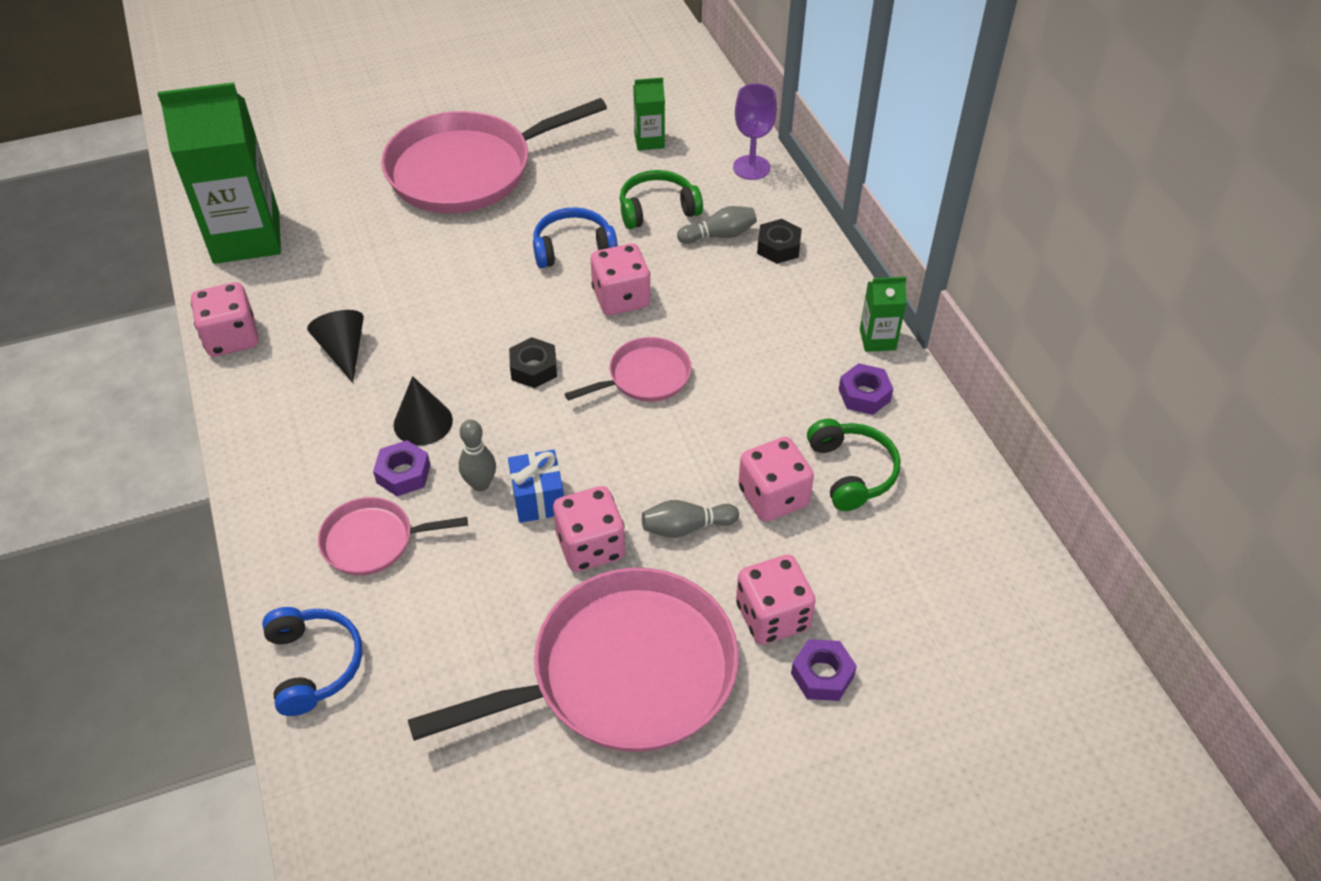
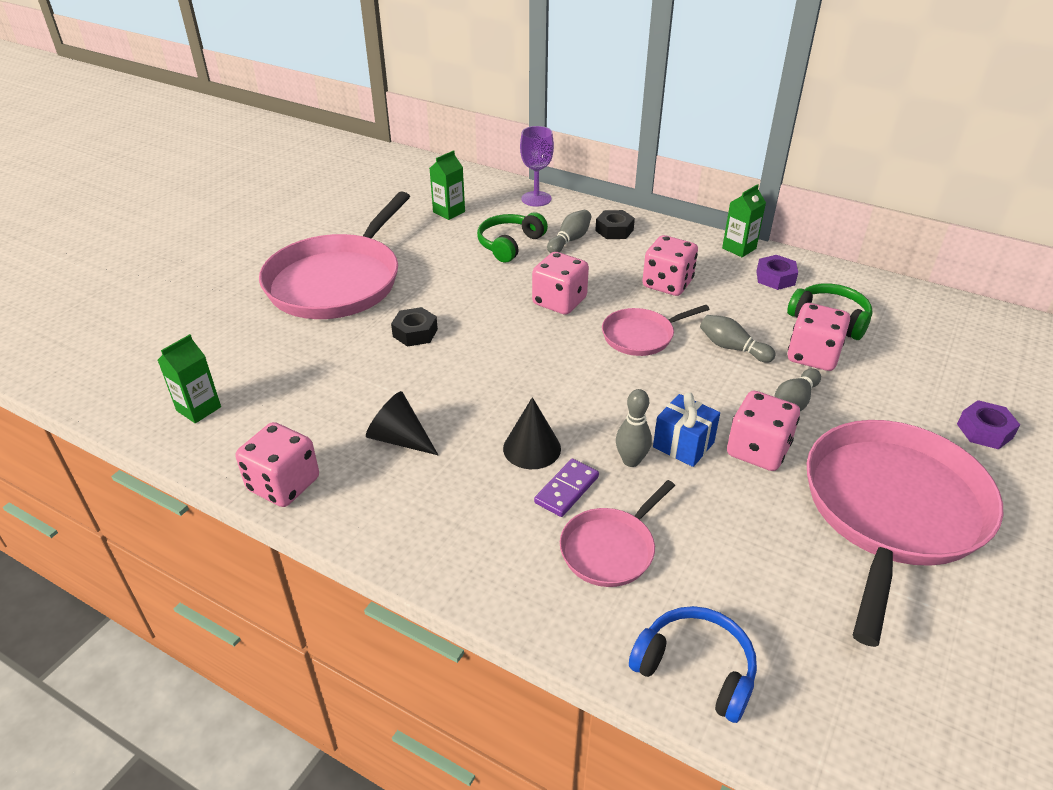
camera: 40 degrees left, 10 degrees down
green carton [158,82,281,264] -> green carton [158,334,221,423], size x0.45
purple nut [373,440,430,496] -> purple domino [534,459,599,517]
black nut [509,337,557,388] -> black nut moved to [391,307,438,347]
blue headphones [533,207,618,268] -> none
pink pan [565,337,692,402] -> pink pan turned 135 degrees counterclockwise [602,305,709,356]
pink dice [736,555,816,645] -> pink dice moved to [642,235,698,296]
none -> grey bowling pin [700,315,776,363]

